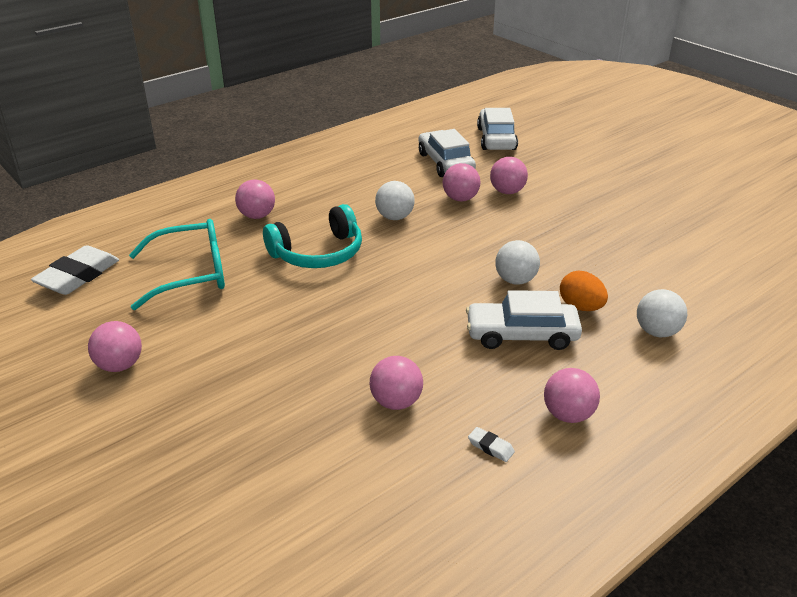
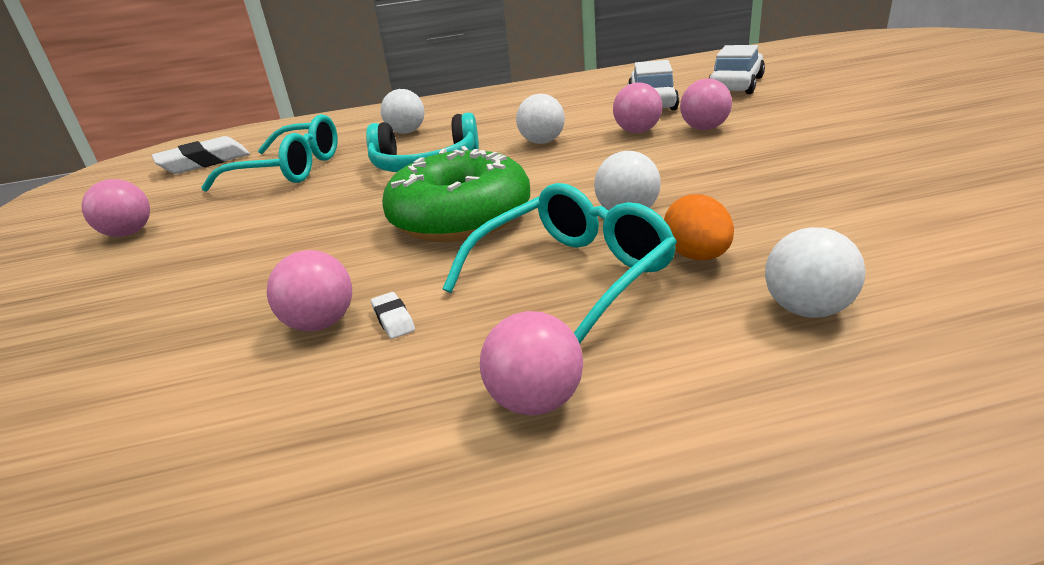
camera: 30 degrees right, 5 degrees down
pink ball [235,180,275,219] -> white ball [381,89,425,134]
white car [466,290,582,350] -> turquoise glasses [442,183,677,344]
white eraser [468,427,515,462] -> white eraser moved to [371,292,415,339]
none -> green donut [382,146,530,242]

